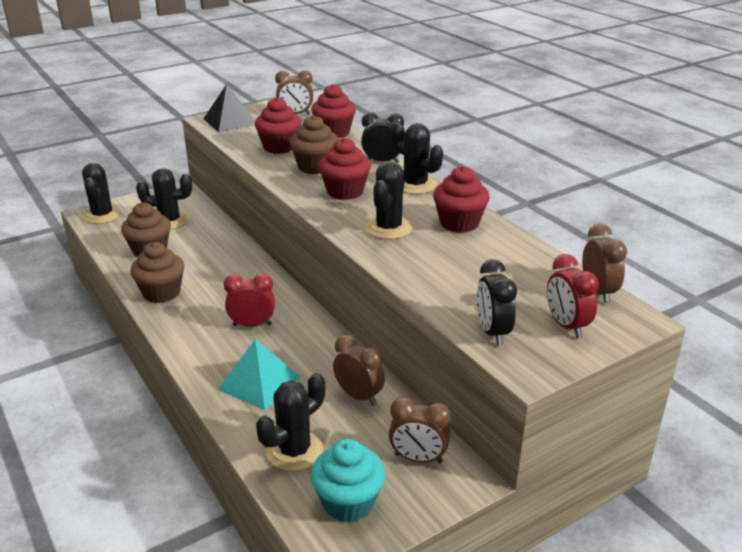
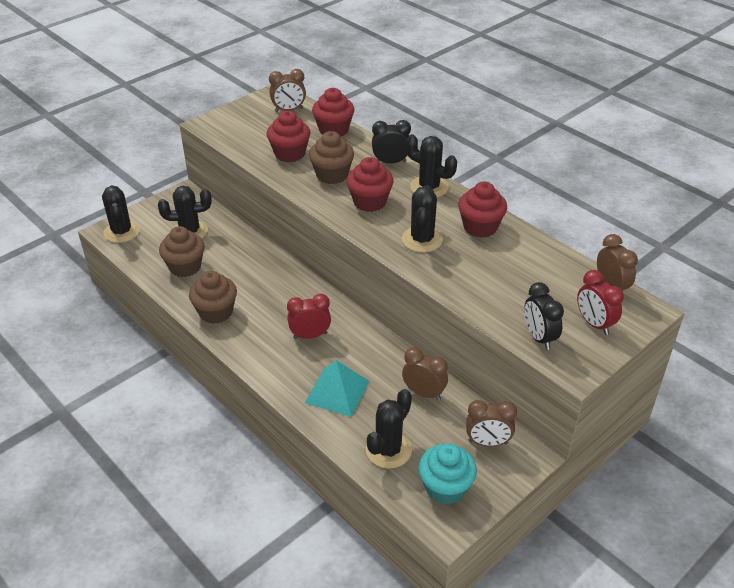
camera: 10 degrees left, 10 degrees up
black pyramid [204,84,255,132] -> none

